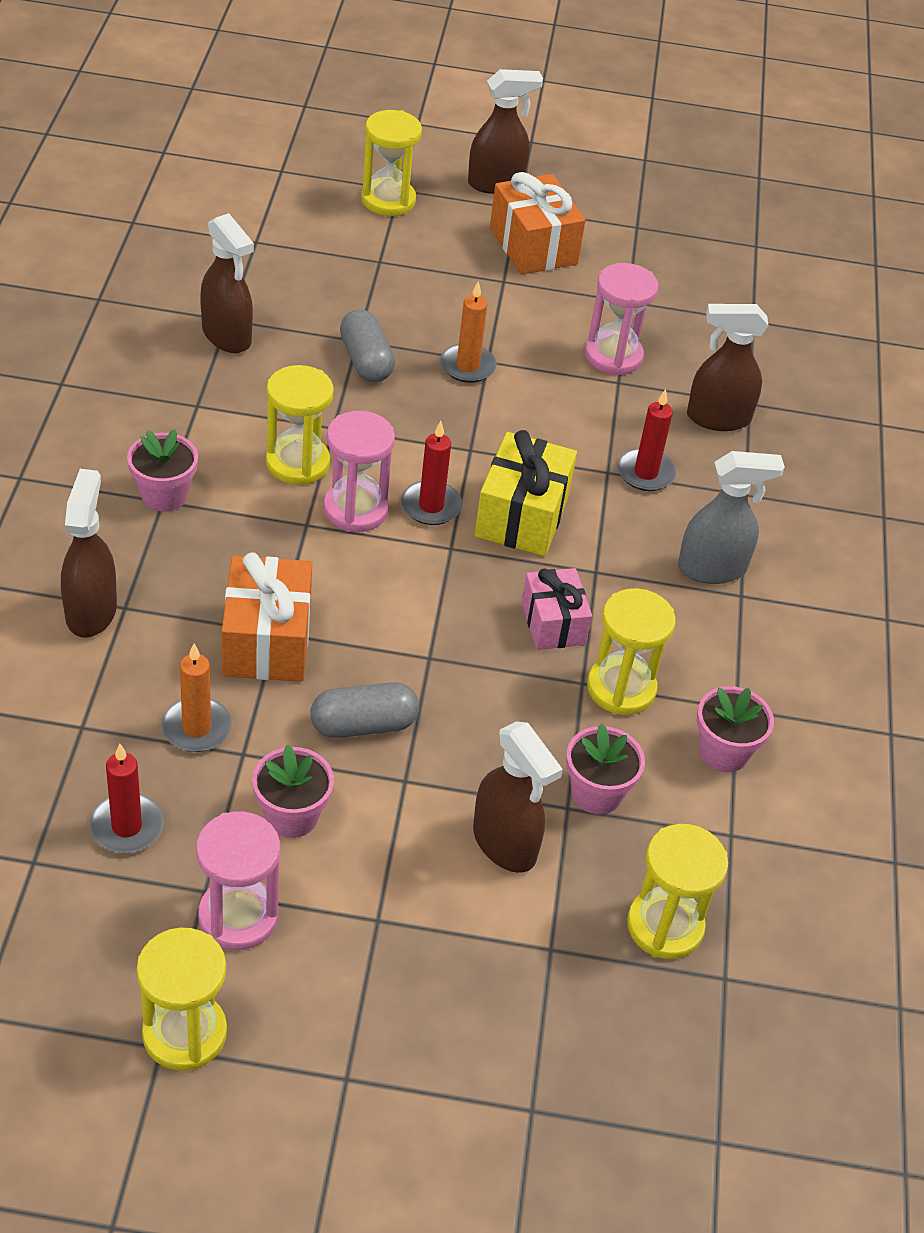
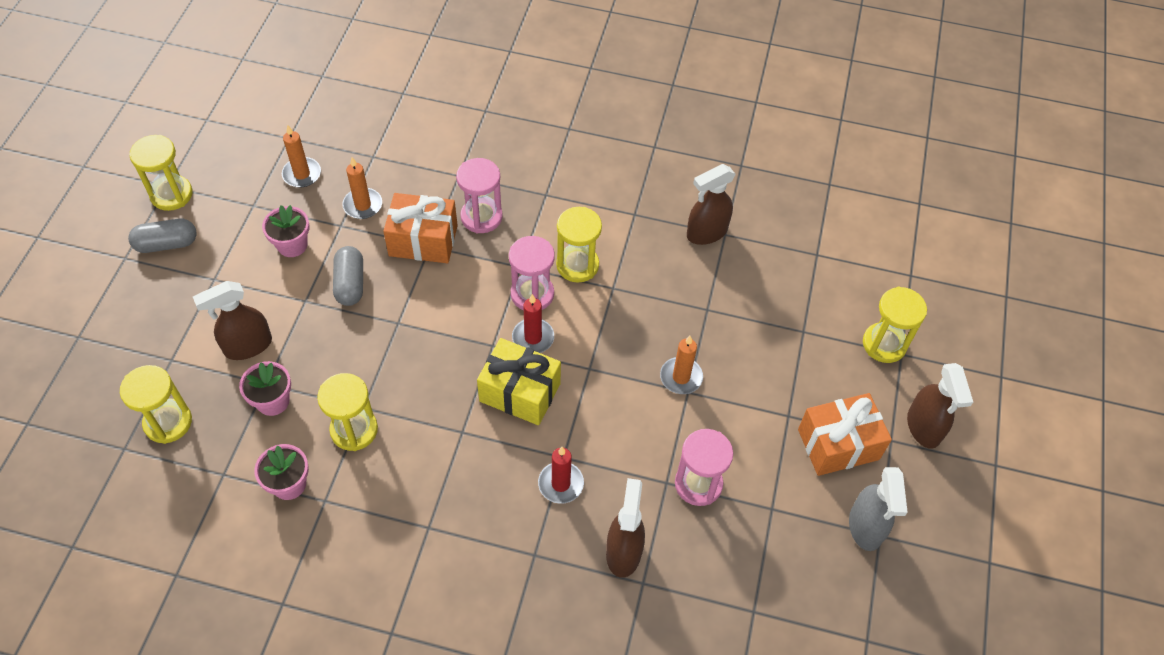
camera: 100 degrees right, 10 degrees up
brown spray bottle [61,469,117,637] -> none
red candle [89,744,164,853] -> orange candle [282,125,321,187]
pink flower pot [127,429,198,512] -> none
pink hourglass [196,812,280,950] -> pink hourglass moved to [456,158,503,234]
grey capsule [340,309,395,382] -> grey capsule moved to [128,219,197,253]
pink gift [521,568,592,650] -> none
grey spray bottle [678,451,785,584] -> grey spray bottle moved to [849,467,908,551]

